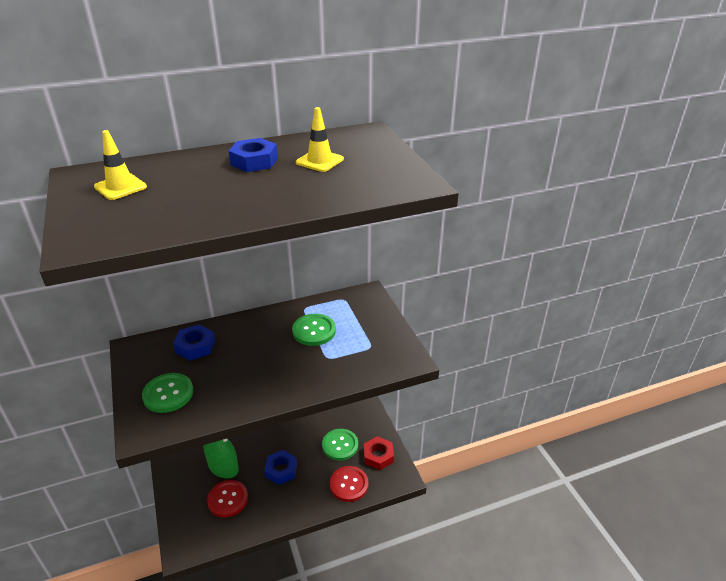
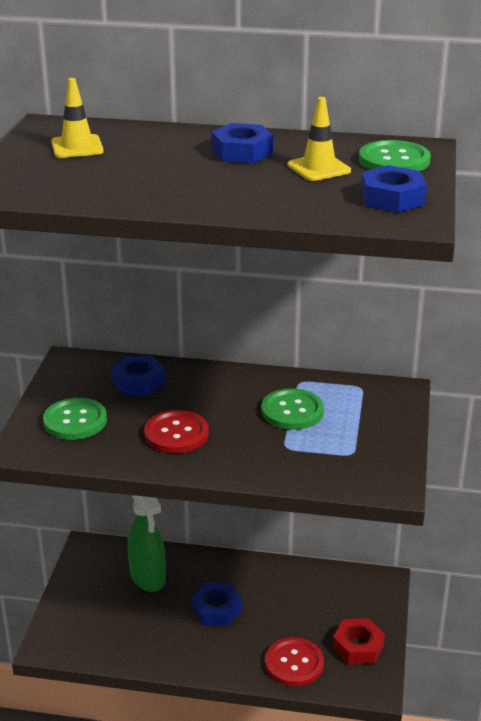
camera: 30 degrees right, 5 degrees down
red button [207,480,248,518] -> red button moved to [144,410,209,454]
green button [322,429,358,461] -> green button moved to [359,140,431,171]
none -> blue nut [361,165,427,213]

